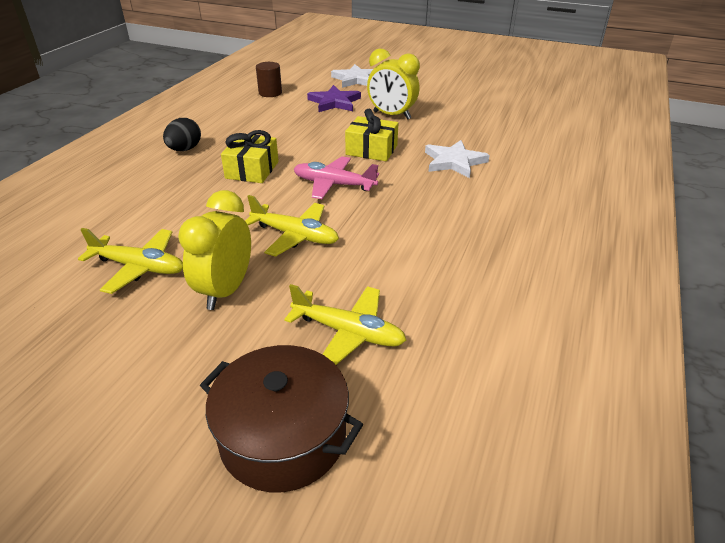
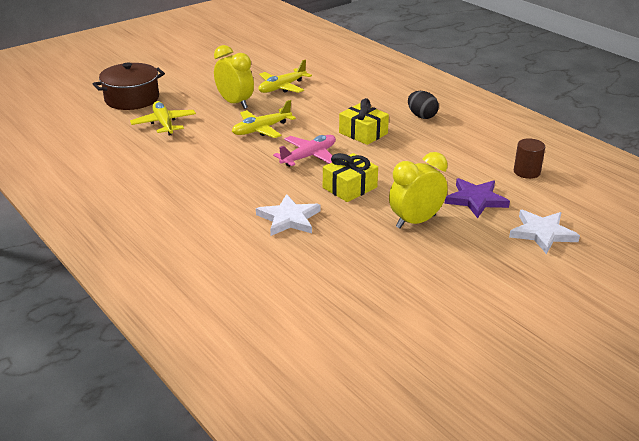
camera: 120 degrees right, 5 degrees down
yellow plane [284,284,406,365] -> yellow plane turned 105 degrees clockwise [130,101,196,135]

